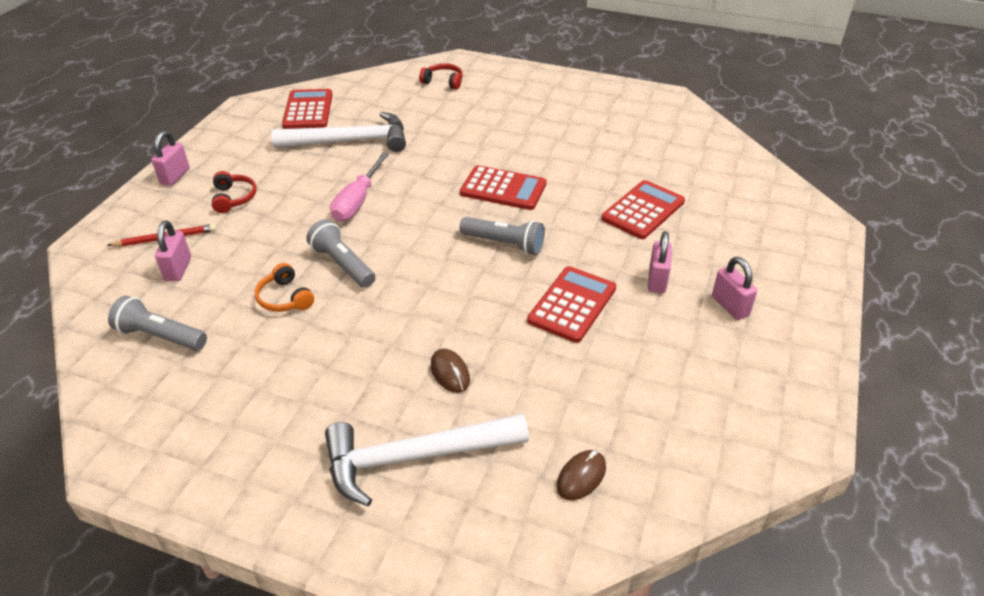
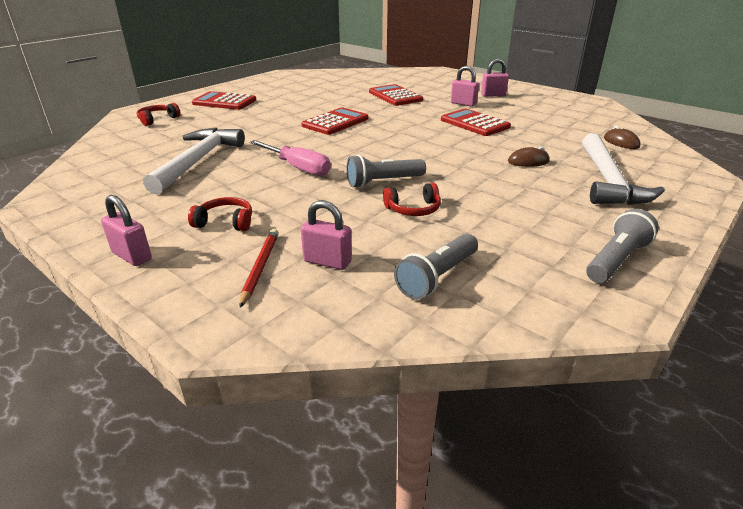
camera: 70 degrees left, 10 degrees down
orange headphones [255,263,314,312] -> red headphones [383,183,441,216]
red calculator [282,89,333,129] -> red calculator moved to [192,91,256,110]
grey flashlight [460,217,545,255] -> grey flashlight moved to [586,209,659,283]

